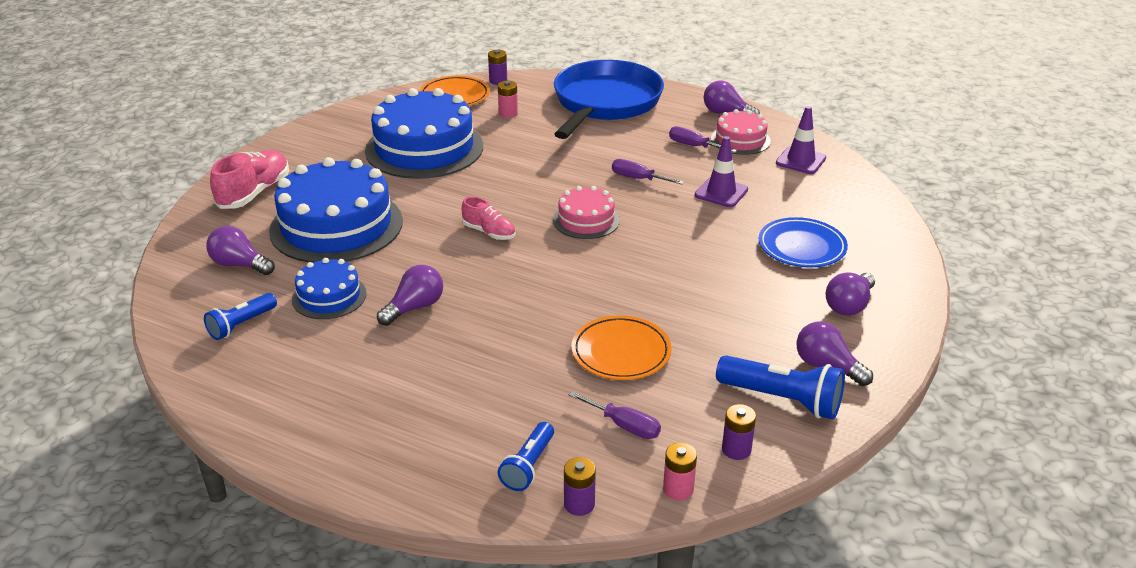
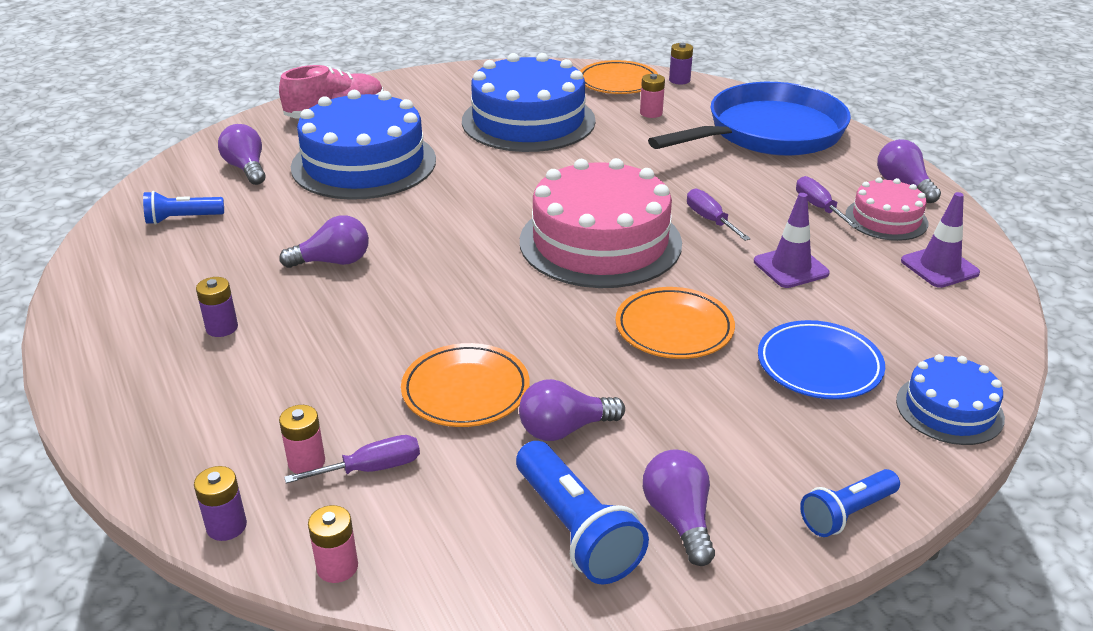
camera: 35 degrees right, 0 degrees up
blue cake [292,258,367,319] -> blue cake moved to [896,354,1005,445]
pink shoe [462,197,516,240] -> none
blue flashlight [498,422,554,491] -> blue flashlight moved to [800,469,900,537]
pink cake [553,186,620,239] -> pink cake [520,158,682,288], size x1.95
purple screwdriver [569,391,661,439] -> purple screwdriver turned 90 degrees counterclockwise [284,435,420,484]
purple battery [722,404,756,460] -> purple battery moved to [196,277,238,337]
purple light bulb [826,273,875,316] -> purple light bulb moved to [519,379,625,441]
none -> pink battery [279,405,325,474]
none -> orange plate [615,287,735,359]

